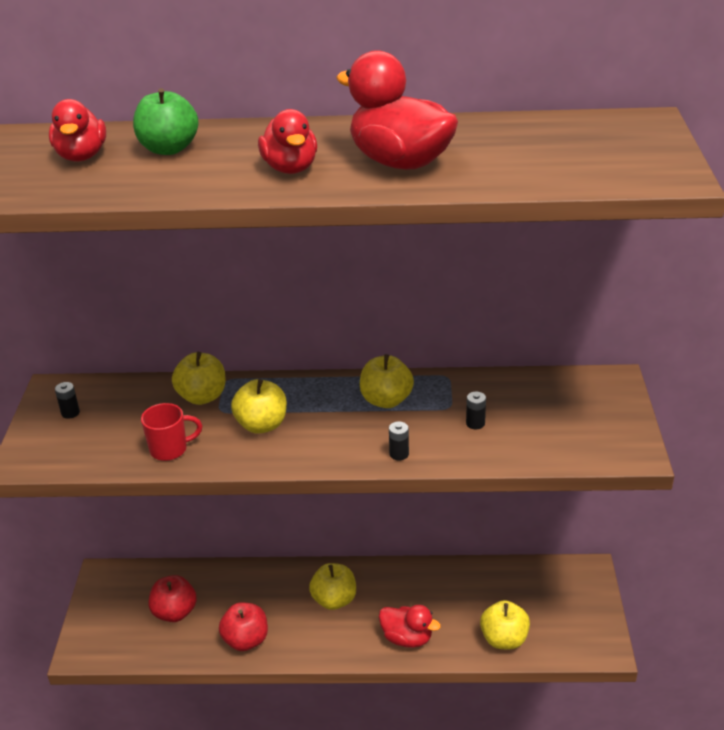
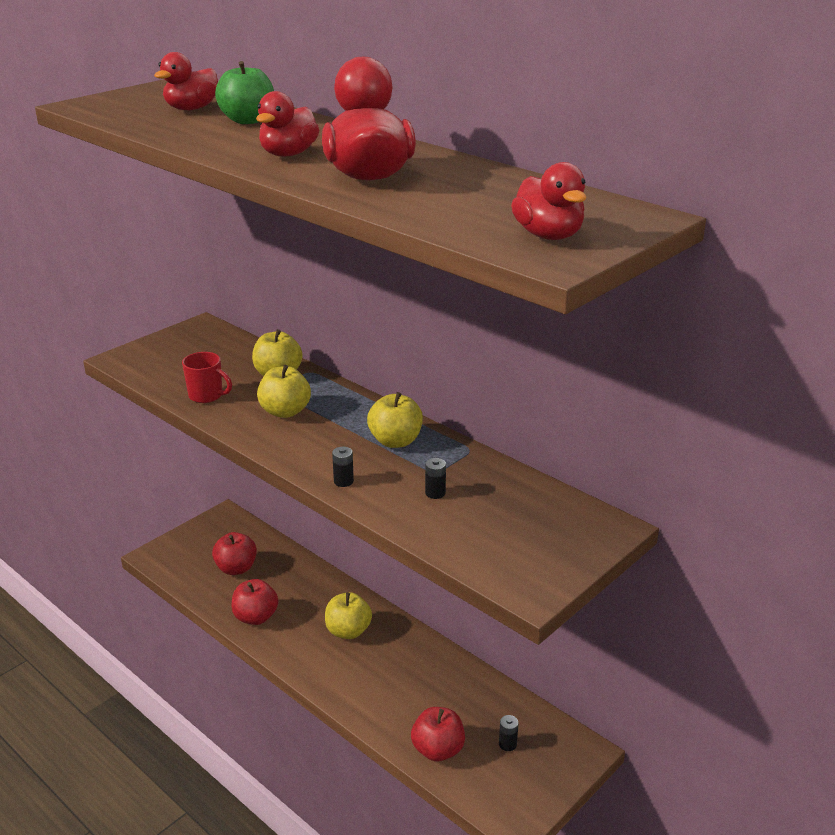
camera: 40 degrees right, 5 degrees down
black battery [55,382,80,419] -> black battery moved to [499,715,519,751]
red duck [379,605,441,648] -> red duck moved to [511,162,586,240]
yellow apple [480,600,530,649] -> red apple [411,707,465,762]

